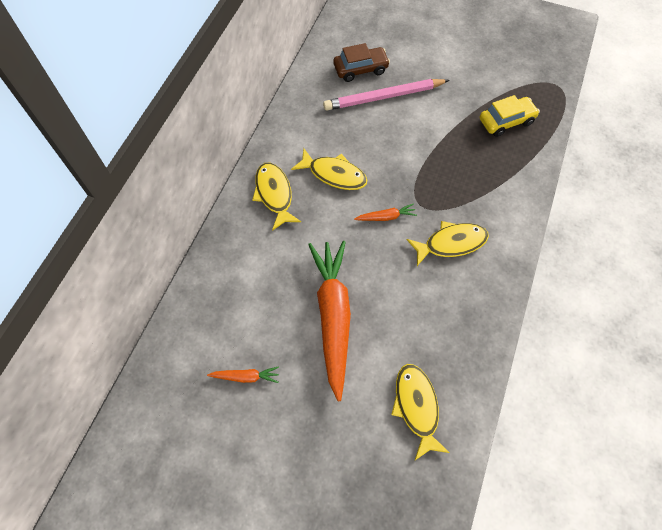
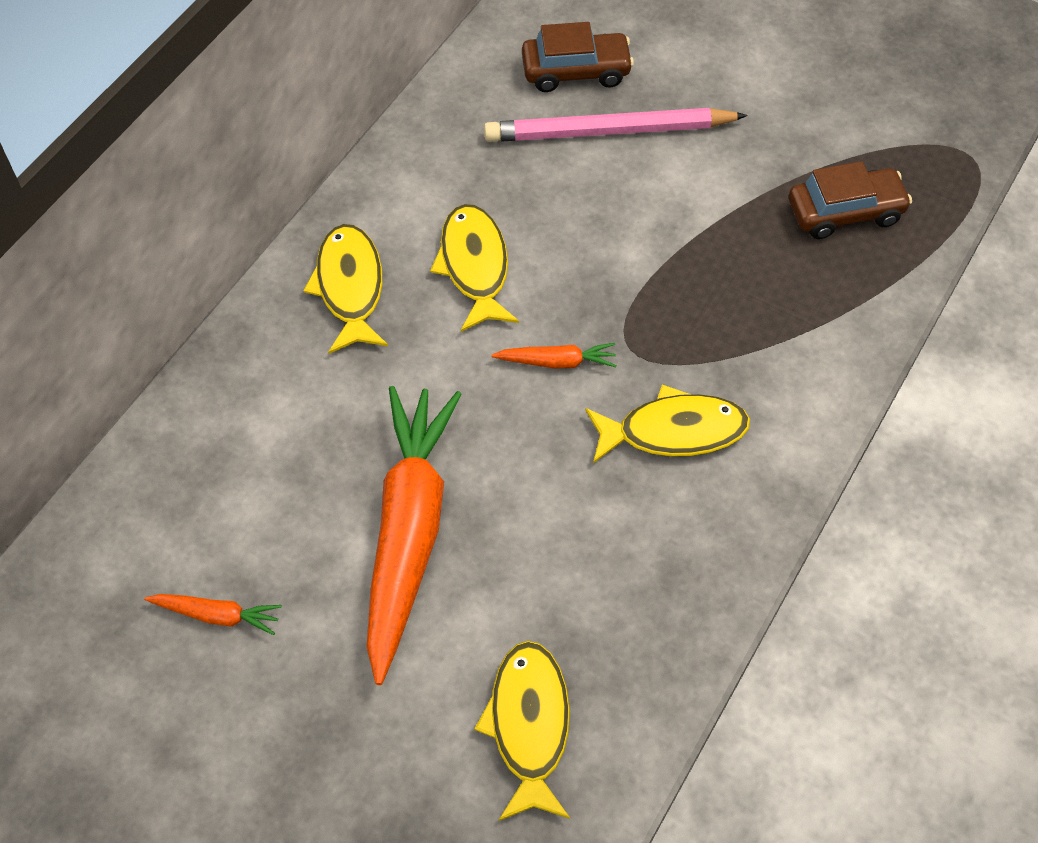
camera: 10 degrees right, 5 degrees down
yellow fish [291,149,367,190] -> yellow fish turned 135 degrees counterclockwise [430,204,519,332]
yellow car [480,95,540,137] -> brown car [789,161,912,239]

